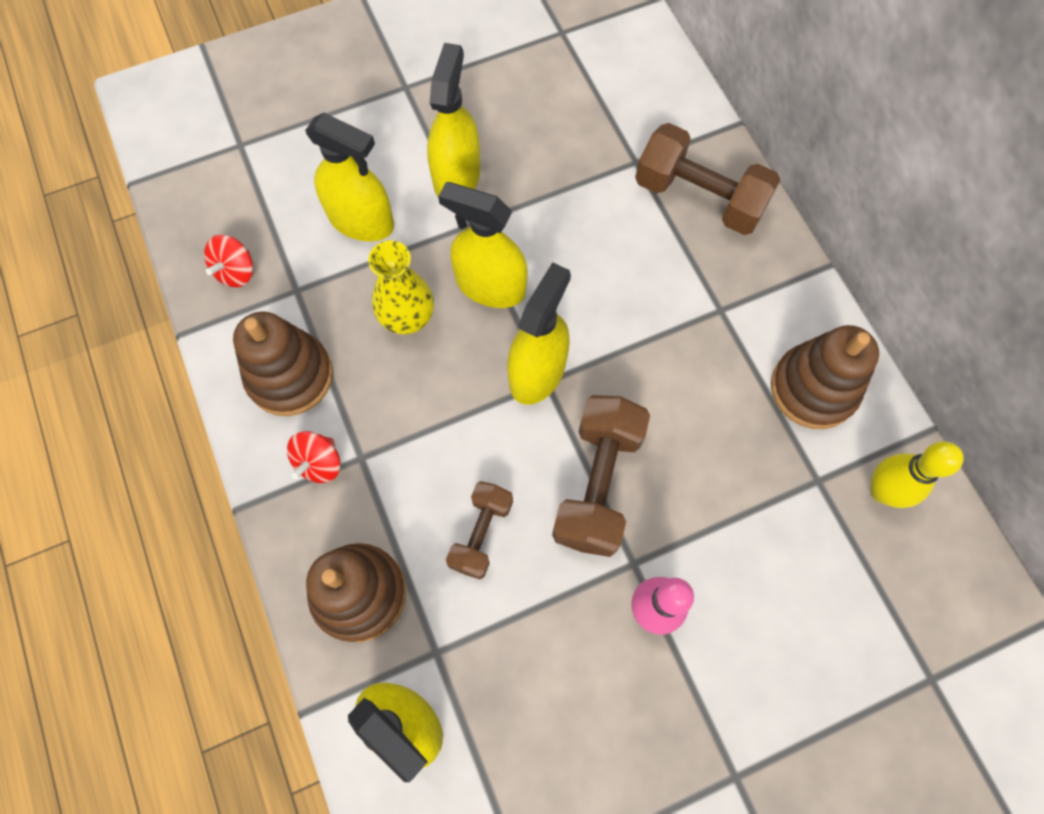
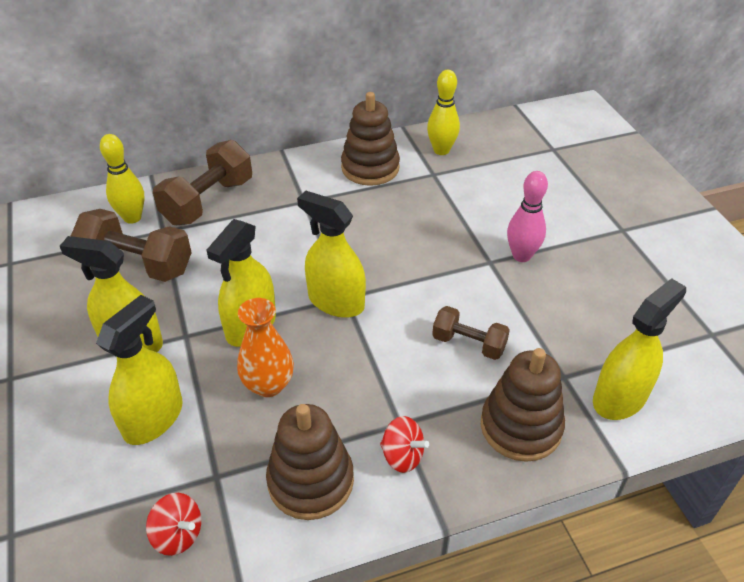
camera: 85 degrees left, 25 degrees down
yellow vase [368,240,434,334] -> orange vase [237,298,294,397]
brown dumbbell [552,395,650,557] -> brown dumbbell moved to [71,209,192,282]
none -> yellow bowling pin [100,134,144,224]

